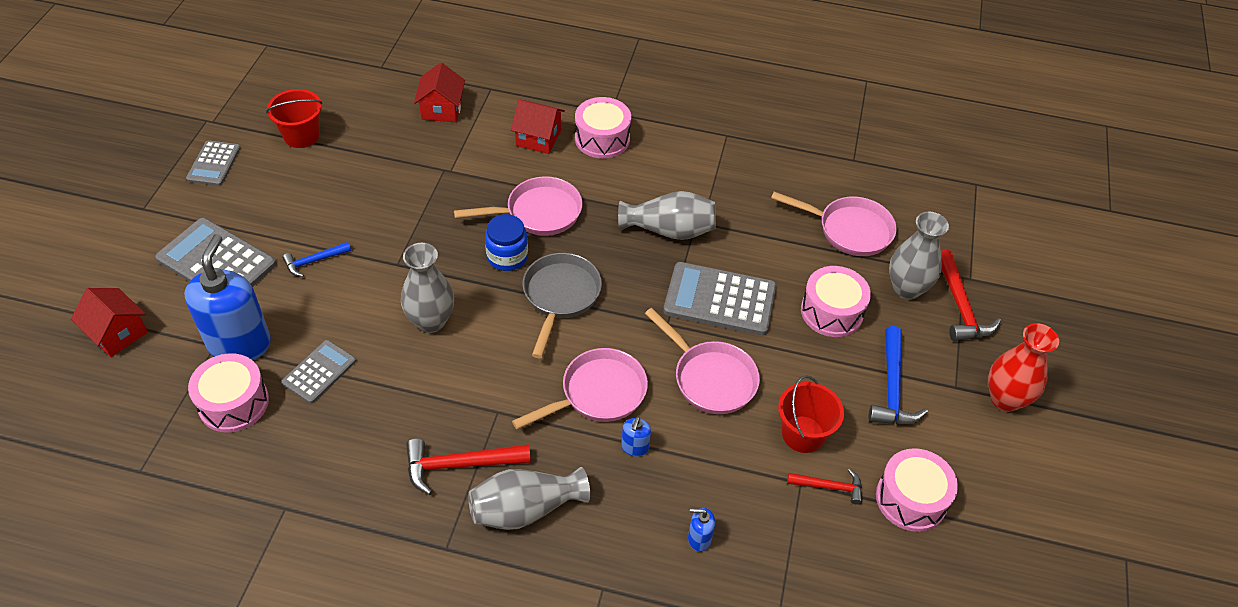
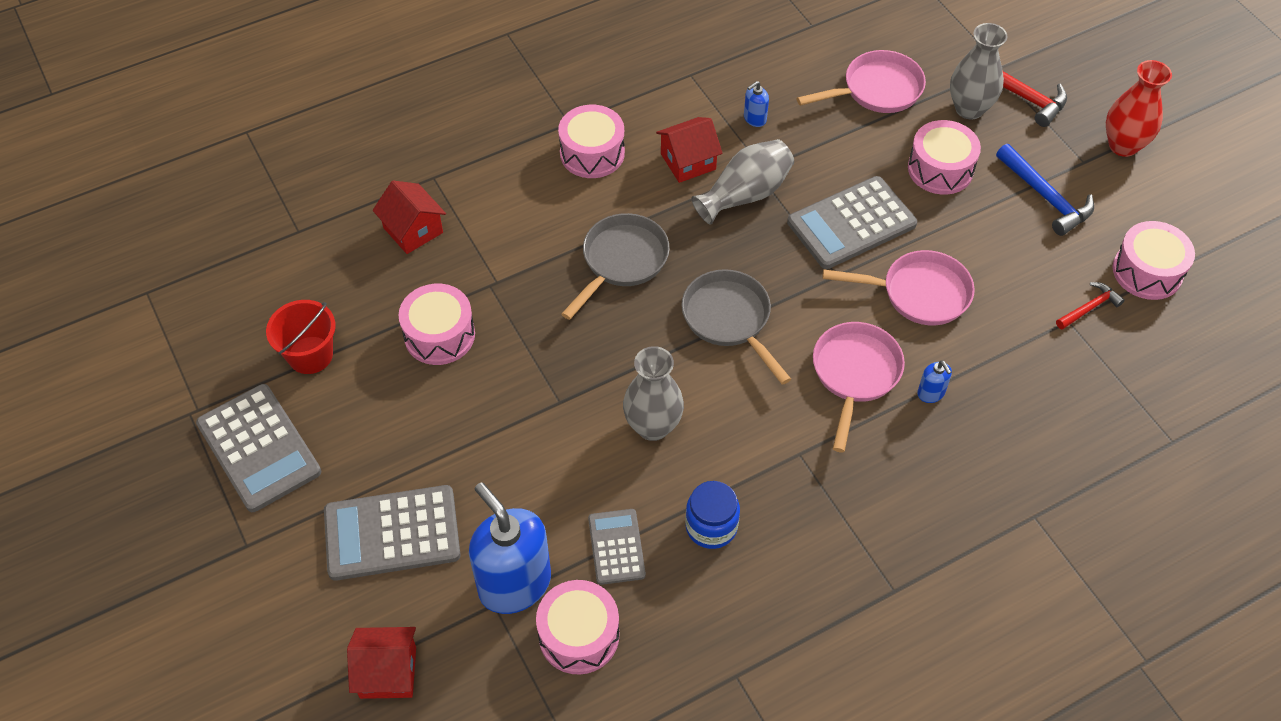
camera: 40 degrees left, 5 degrees up
grey calculator [186,140,241,186] -> grey calculator [196,384,321,512], size x1.71
blue hammer [283,242,351,277] -> none
red hammer [406,438,531,495] -> none
pink pan [454,176,583,236] -> grey pan [561,213,670,320]
grey vase [468,467,590,530] -> none
blue jar [485,214,528,271] -> blue jar moved to [685,481,740,549]
red house [511,100,565,154] -> red house moved to [656,117,723,183]
blue soap dispenser [688,508,715,552] -> blue soap dispenser moved to [744,81,769,127]
red bucket [778,375,844,453] -> none
none -> pink drum [399,284,475,365]

